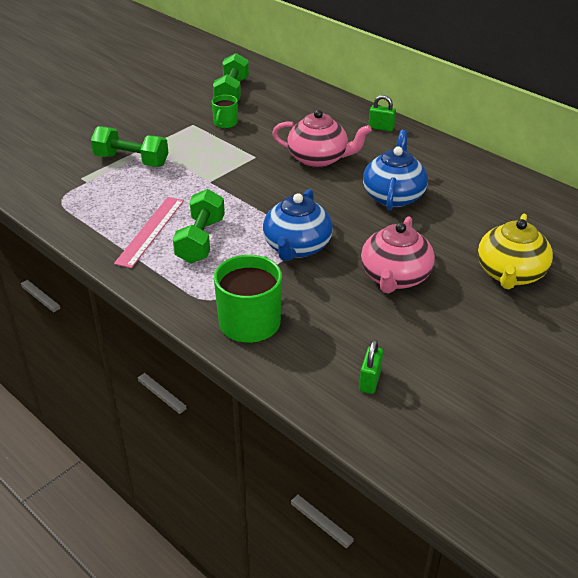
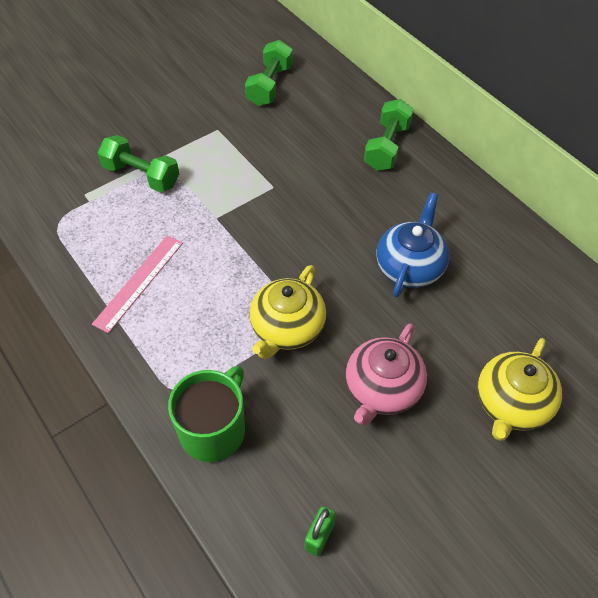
camera: 10 degrees right, 15 degrees up
green dumbbell [173,189,225,263] -> green dumbbell moved to [364,99,414,171]
green mug [212,95,238,128] -> none
blue teapot [263,189,333,261] -> yellow teapot [250,265,326,359]
pink teapot [272,110,372,168] -> none
green padlock [369,95,396,132] -> none

